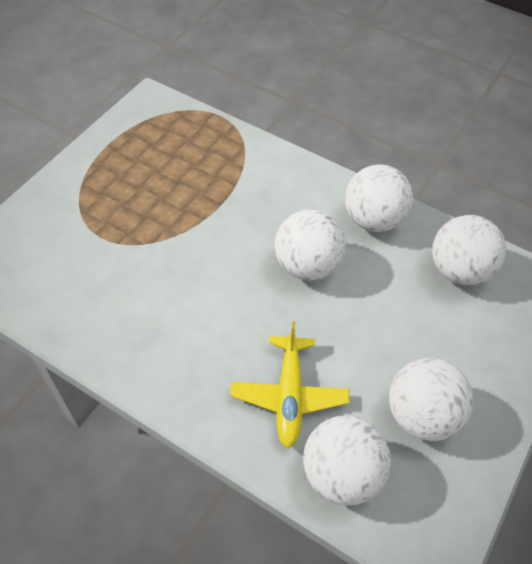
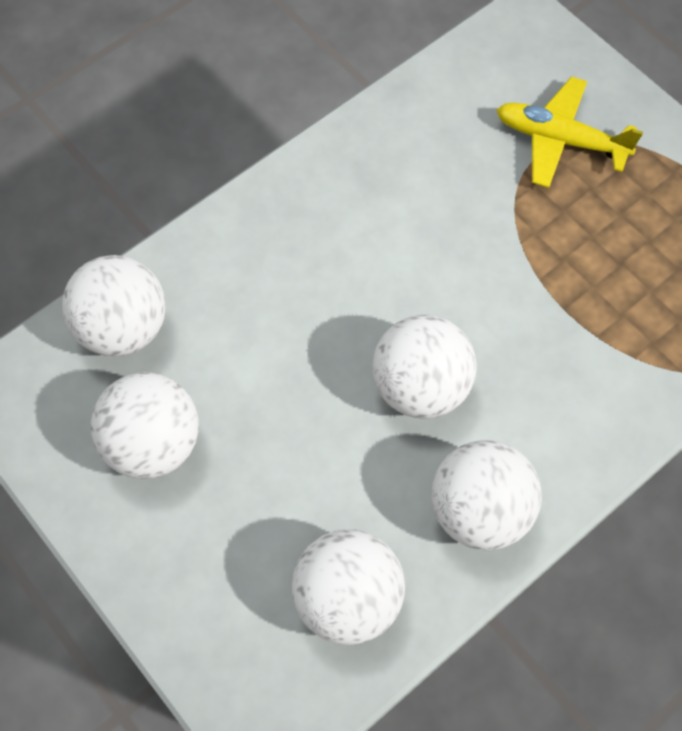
camera: 110 degrees right, 10 degrees up
yellow plane [230,321,350,448] -> yellow plane moved to [497,76,643,188]

